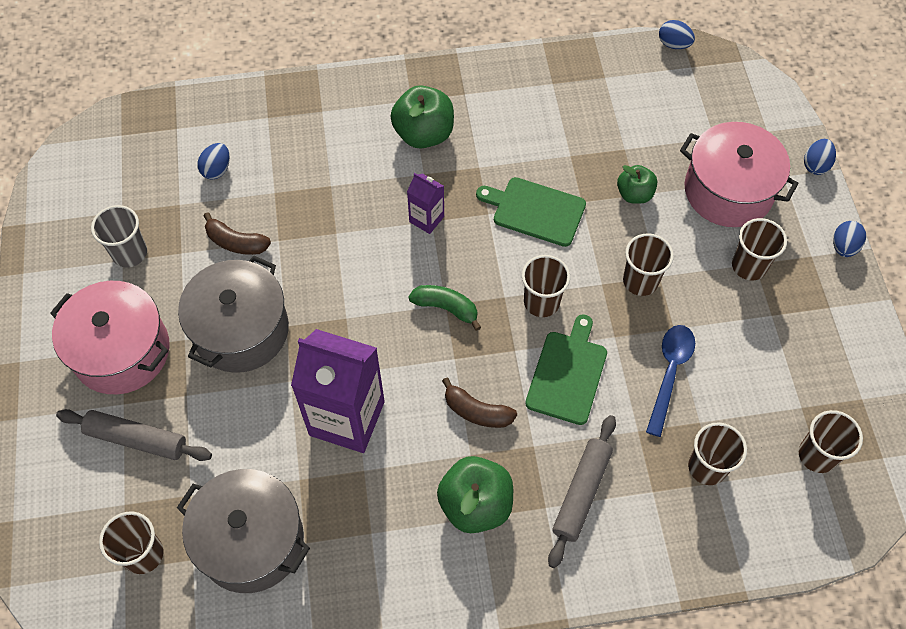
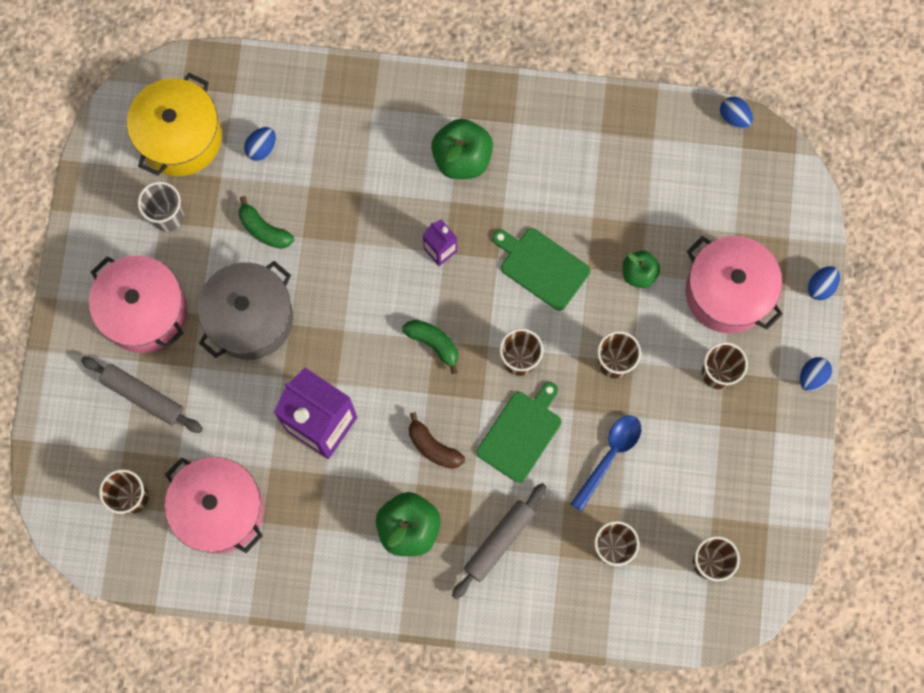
camera: 15 degrees right, 15 degrees up
grey pot [177,469,310,593] -> pink pot [165,457,264,554]
brown banana [203,212,271,255] -> green banana [239,196,294,249]
none -> yellow pot [127,73,222,176]

